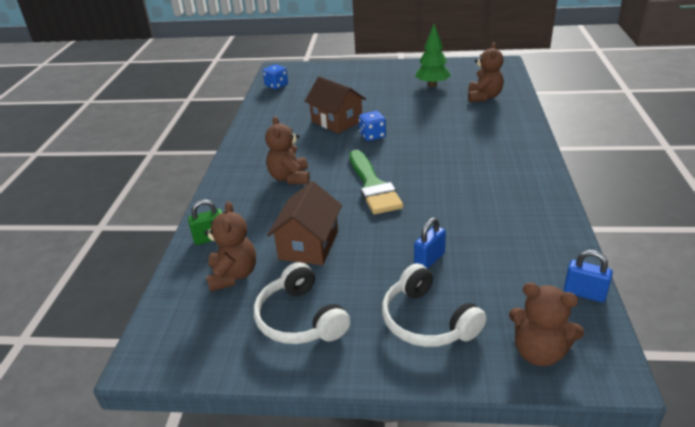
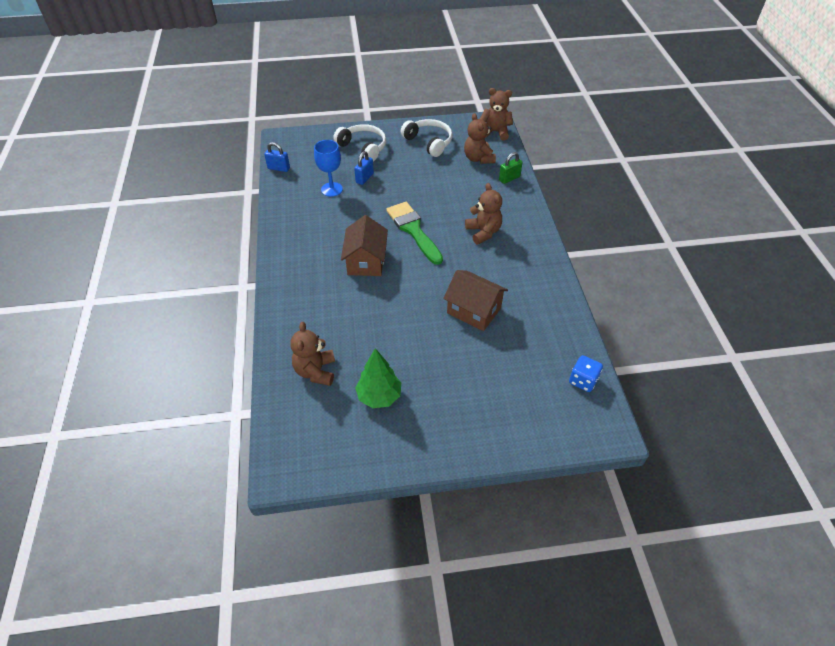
camera: 165 degrees right, 15 degrees up
brown house [267,181,342,265] -> brown house moved to [341,215,388,276]
blue dice [359,111,386,141] -> none
brown teddy bear [509,282,584,366] -> brown teddy bear moved to [480,88,513,141]
none -> blue goblet [314,140,343,197]

